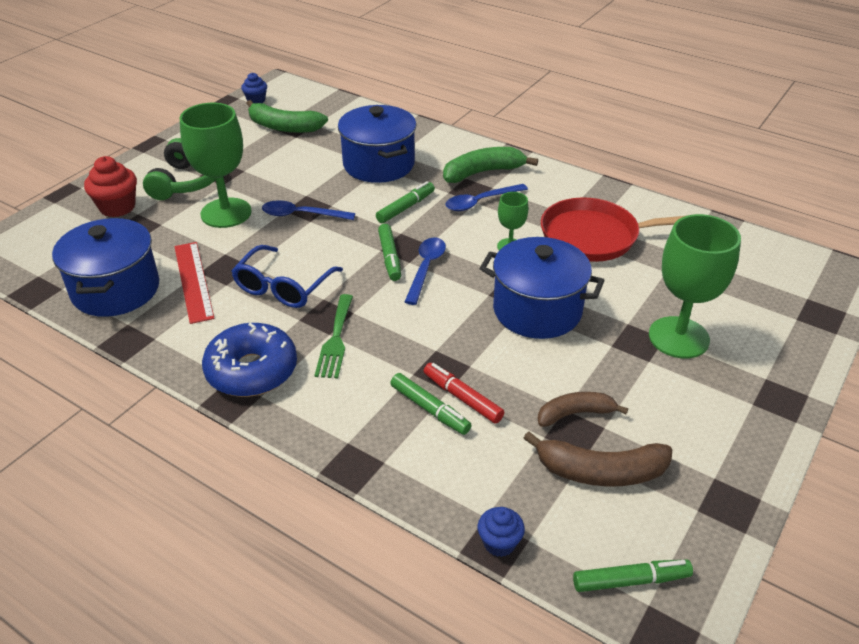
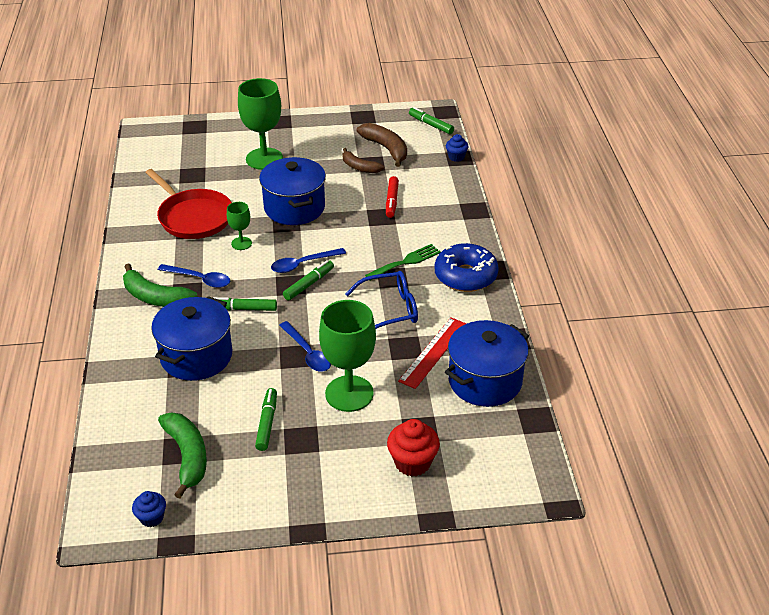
camera: 130 degrees left, 0 degrees up
green headphones [143,138,216,200] -> none
green marker [390,373,472,435] -> green marker moved to [255,388,277,451]

